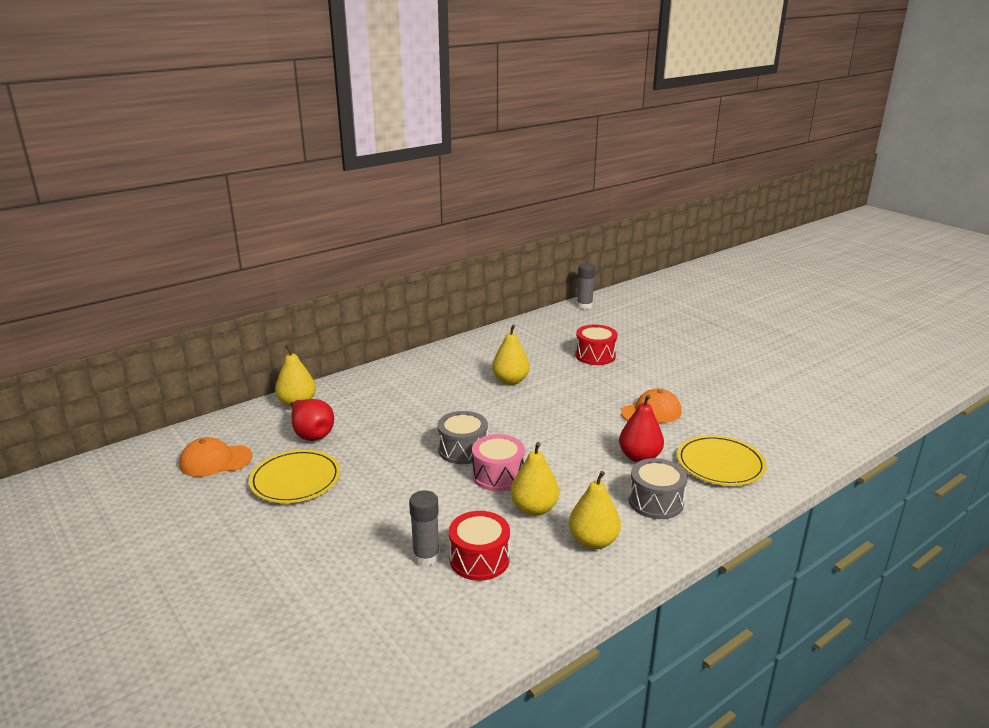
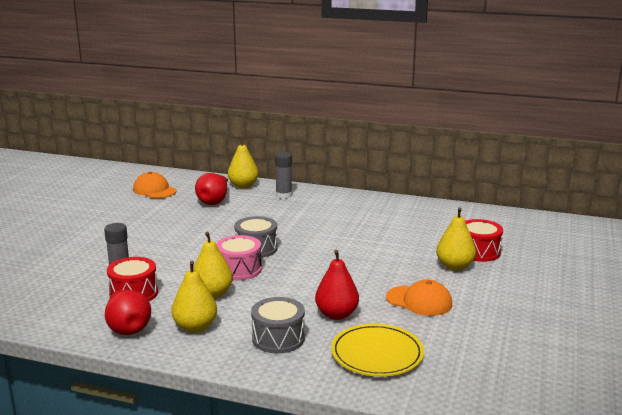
camera: 55 degrees right, 5 degrees down
yellow plate [249,449,340,503] -> none
yellow pear [492,325,530,385] -> yellow pear moved to [436,207,476,270]
grey glue stick [577,263,595,309] -> grey glue stick moved to [275,152,292,199]
none -> red pear [105,290,151,335]

